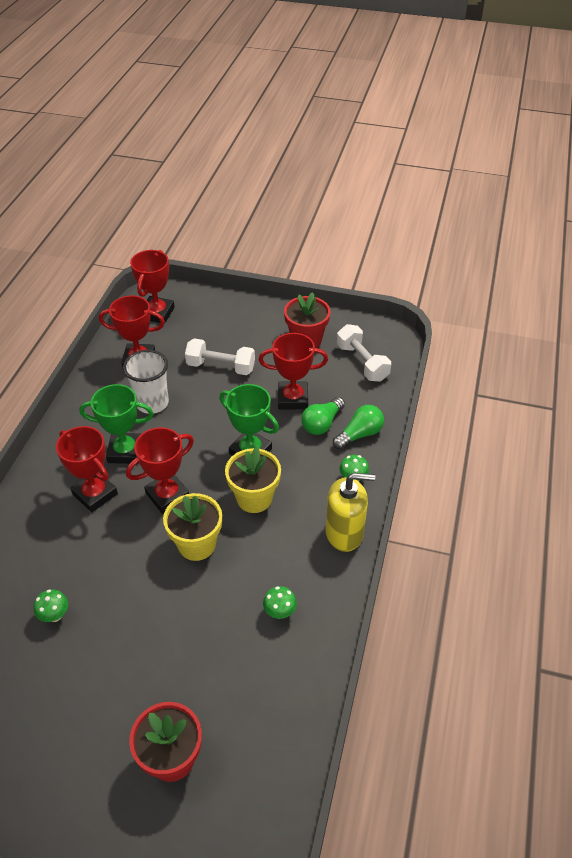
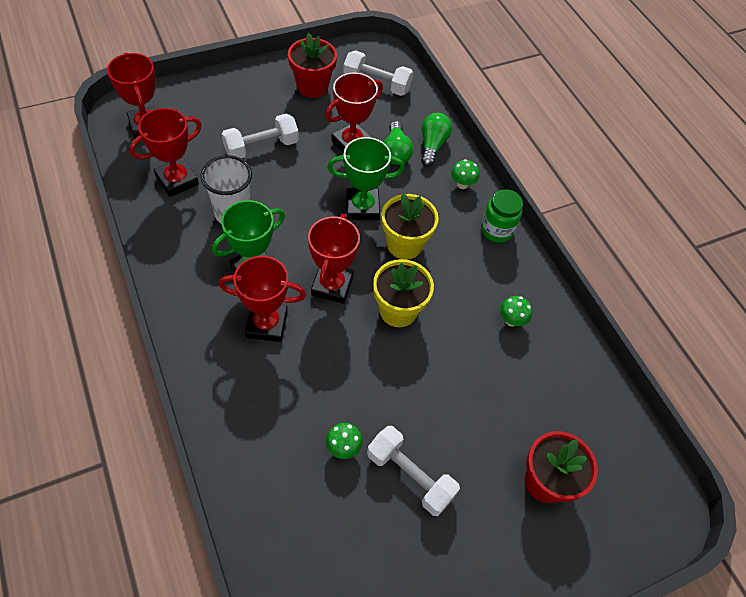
camera: 45 degrees left, 10 degrees up
yellow soap dispenser [326,473,375,552] -> green jar [481,189,523,243]
none -> white dumbbell [367,426,460,516]

